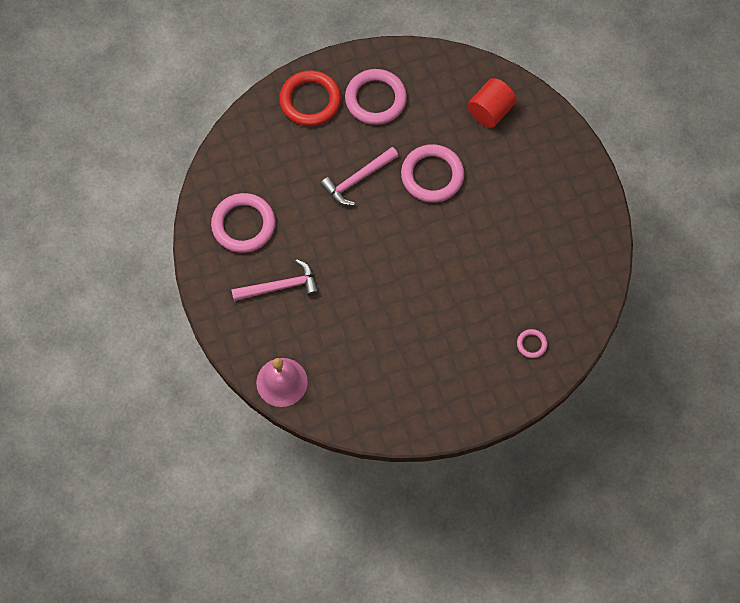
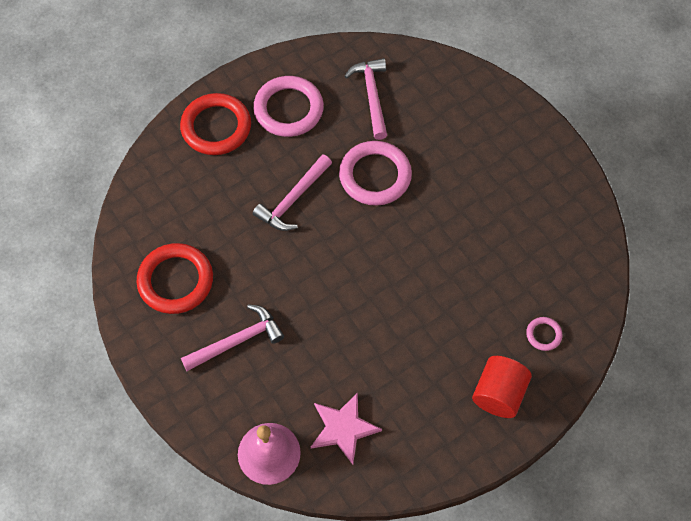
camera: 15 degrees left, 5 degrees down
pink ring [211,193,275,253] -> red ring [136,243,213,314]
red cylinder [467,78,516,128] -> red cylinder moved to [472,356,532,418]
none -> pink star [311,392,382,465]
none -> pink hammer [344,58,387,140]

